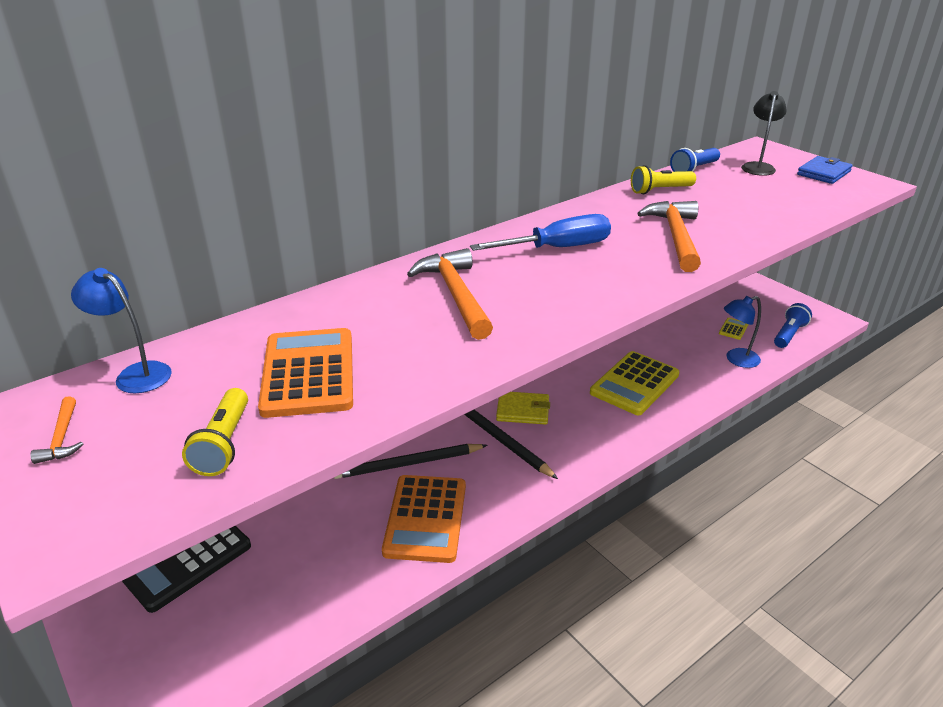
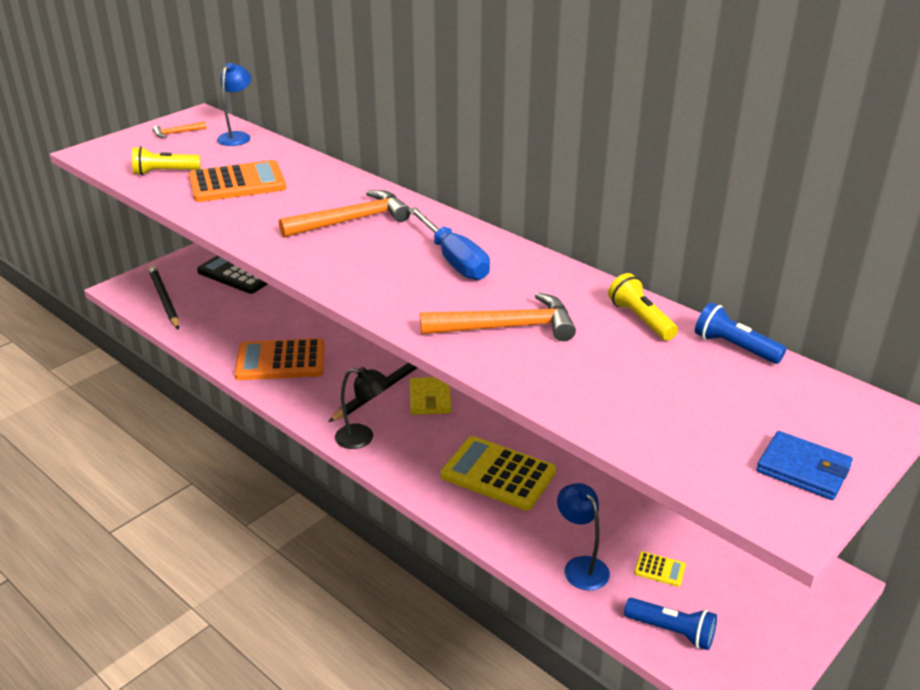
camera: 80 degrees right, 0 degrees up
black pencil [334,444,487,479] -> black pencil moved to [148,266,179,330]
black lamp [741,91,787,176] -> black lamp moved to [335,367,389,449]

